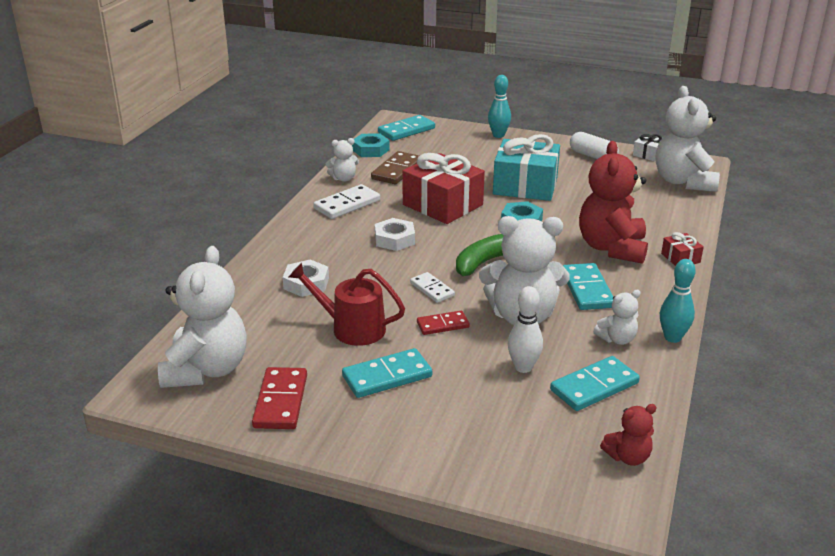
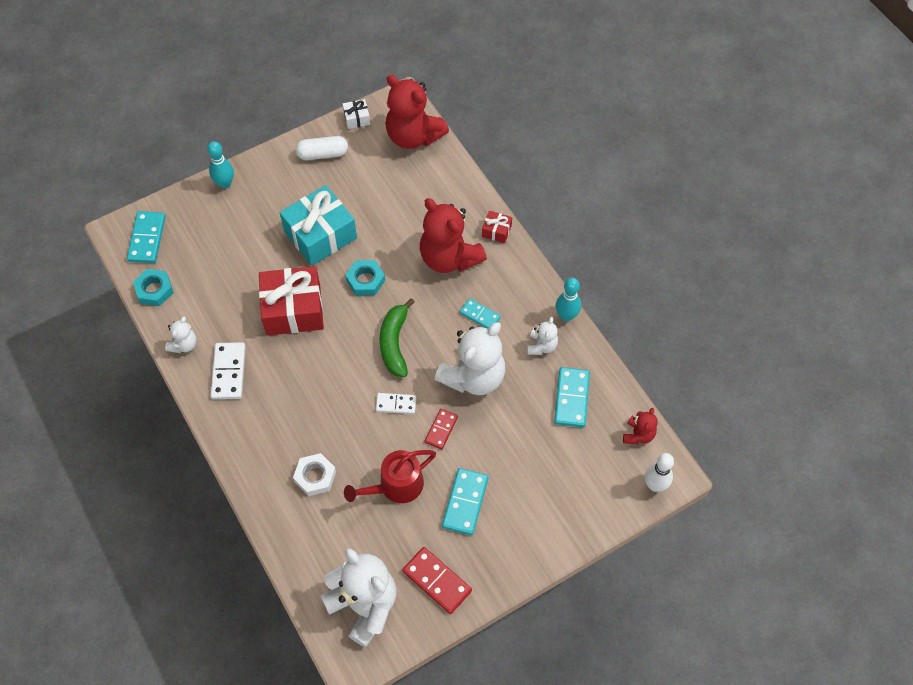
camera: 50 degrees left, 30 degrees up
brown domino [371,151,419,184] -> none
white nut [375,218,415,251] -> none
white bowling pin [508,286,543,373] -> white bowling pin moved to [645,453,674,492]
turquoise domino [563,263,613,310] -> turquoise domino [460,298,501,329], size x0.64
white teddy bear [656,86,720,192] -> red teddy bear [386,75,449,149]

